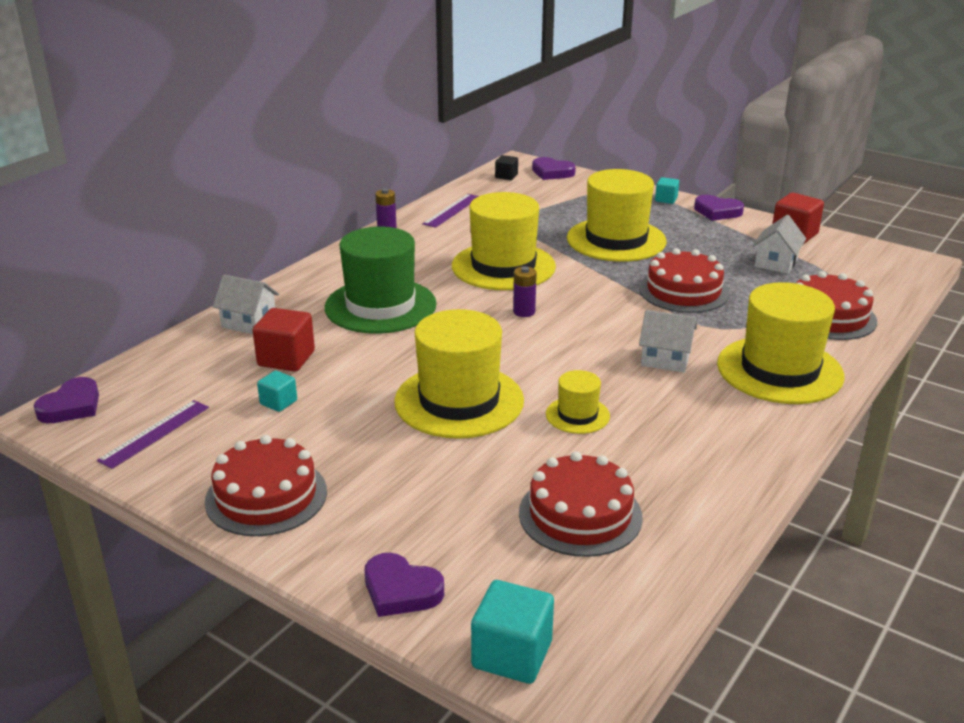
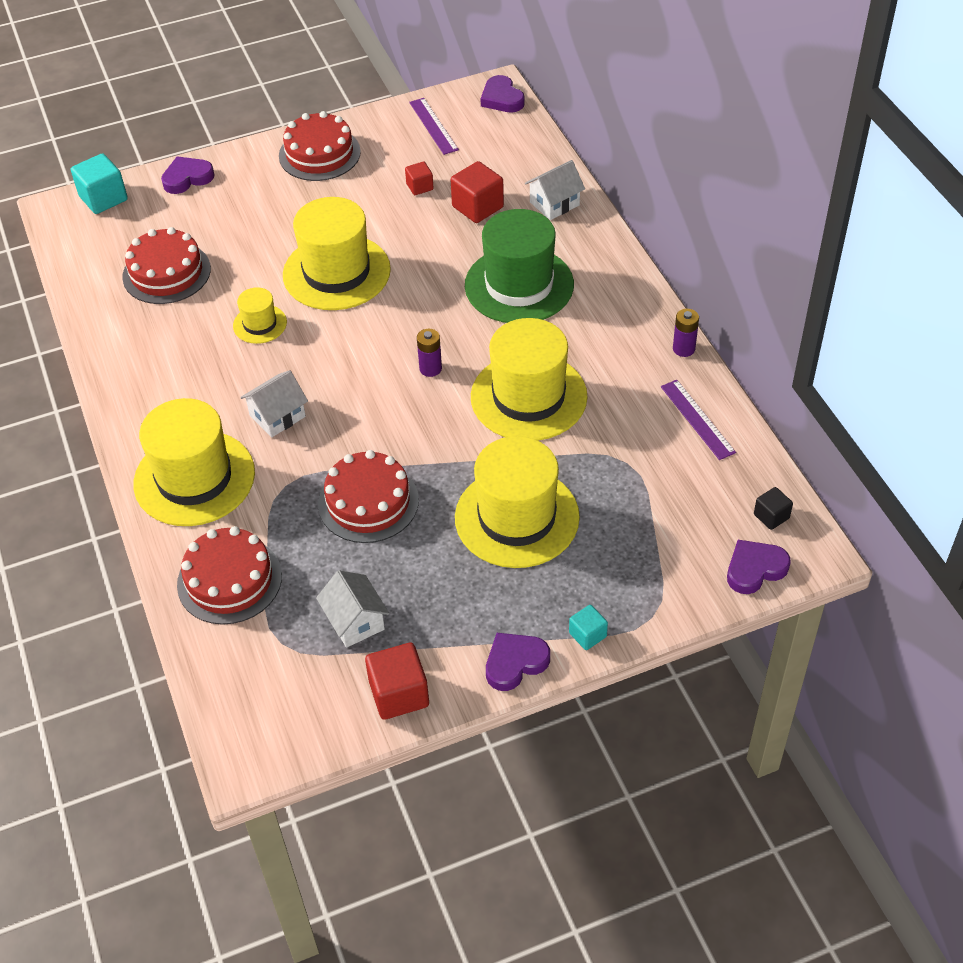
camera: 125 degrees right, 20 degrees up
turquoise cube [257,370,297,412] -> red cube [405,162,434,195]

